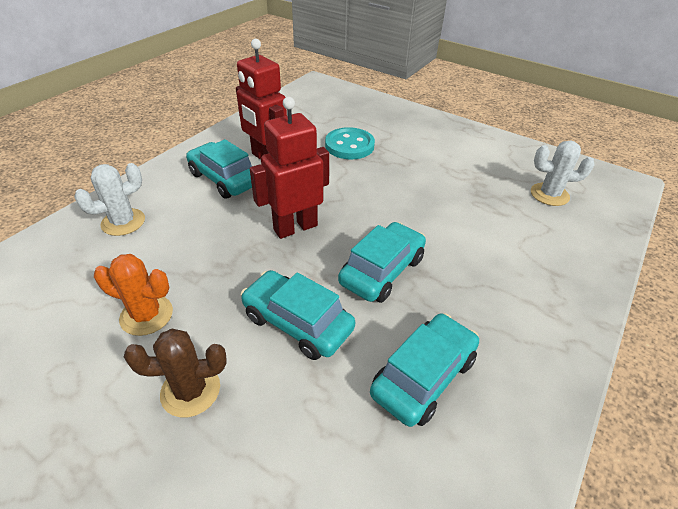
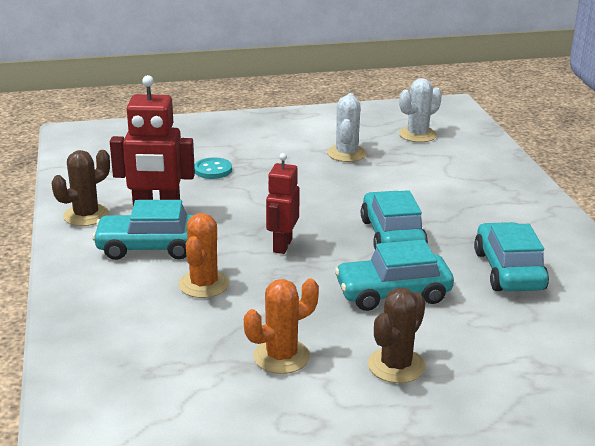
camera: 45 degrees left, 15 degrees down
white cactus [74,163,145,236] -> white cactus moved to [327,93,367,162]
red robot [250,97,329,239] -> red robot [266,153,300,254], size x0.66
turquoise button [325,127,375,159] -> turquoise button [194,157,232,179], size x0.64
none -> brown cactus [52,150,110,226]
none -> orange cactus [179,213,229,298]

